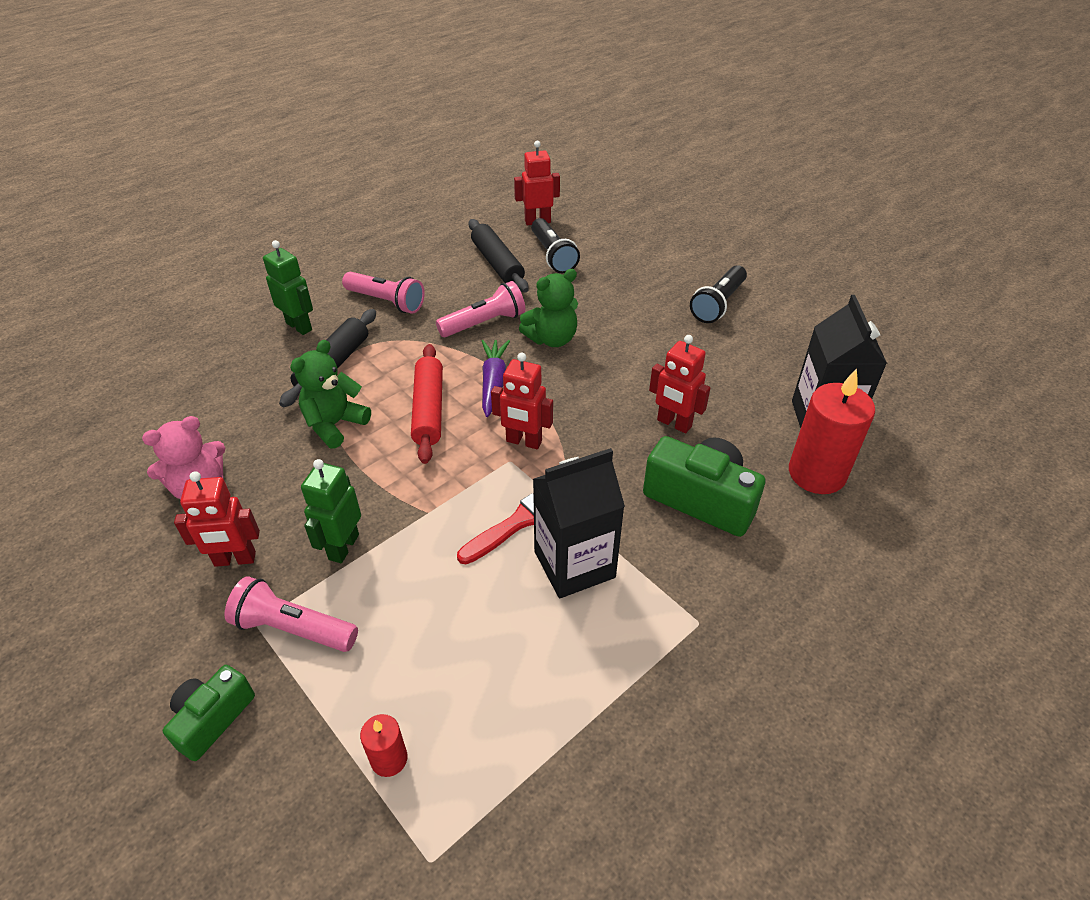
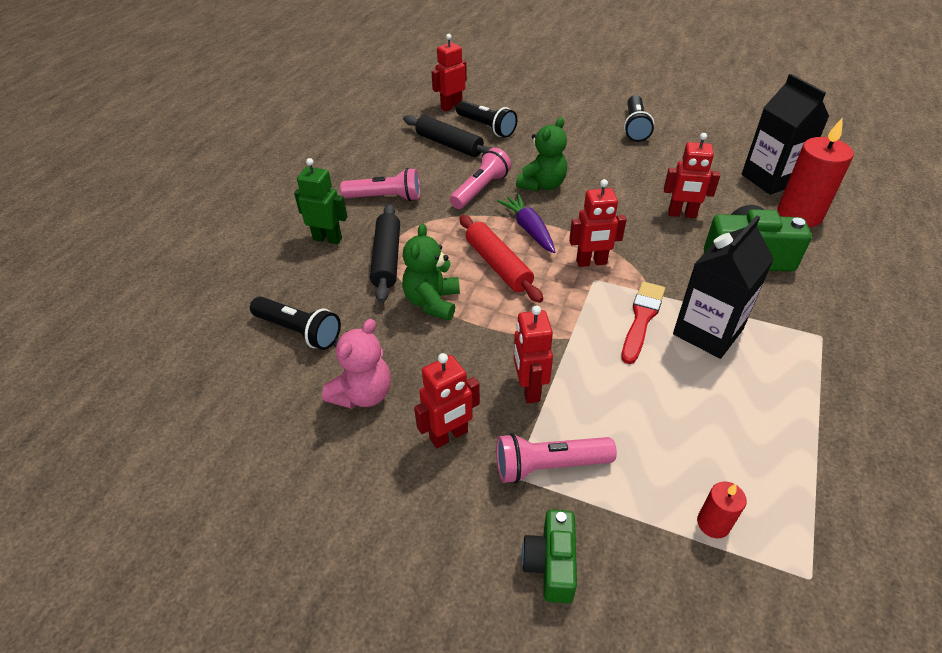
camera: 25 degrees left, 0 degrees up
green robot [301,459,361,563] -> red robot [513,306,553,403]
none -> black flashlight [250,297,341,350]

